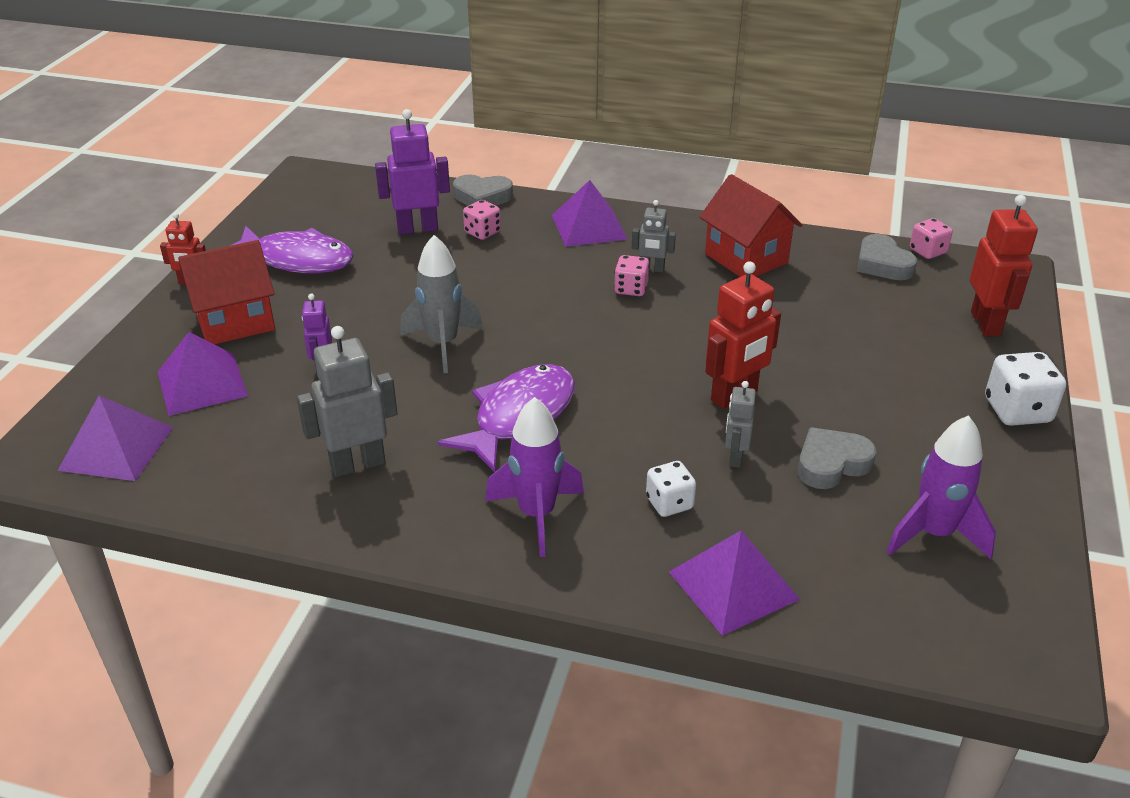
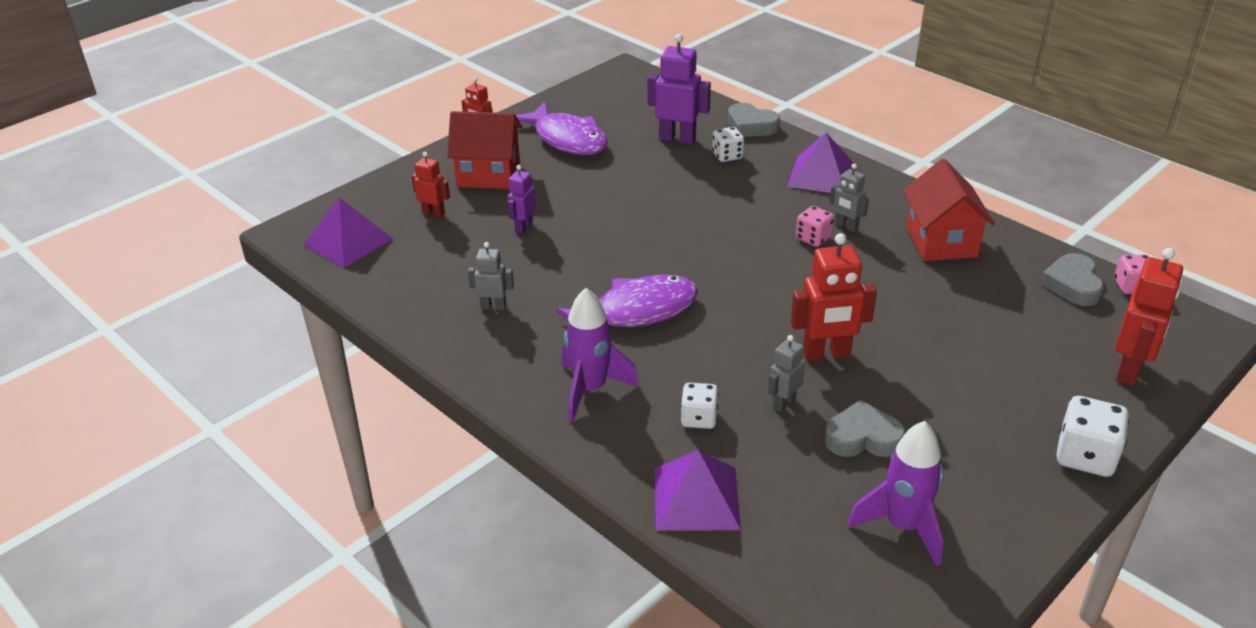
camera: 30 degrees right, 0 degrees up
purple pyramid [158,332,248,416] -> red robot [412,152,450,218]
grey robot [297,326,398,477] -> grey robot [468,242,514,311], size x0.58
grey rocket [400,235,483,373] -> none
pink dice [463,200,501,240] -> white dice [712,127,744,162]

